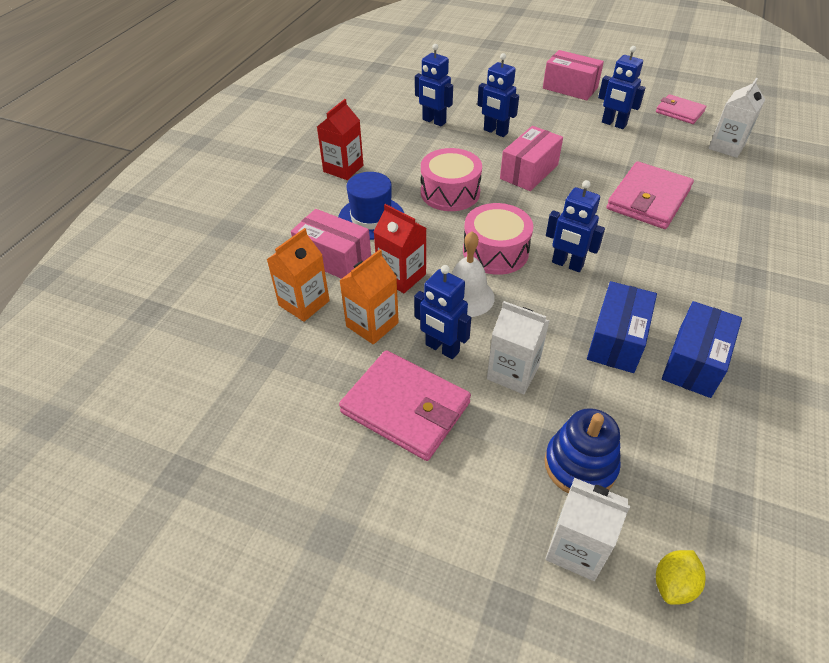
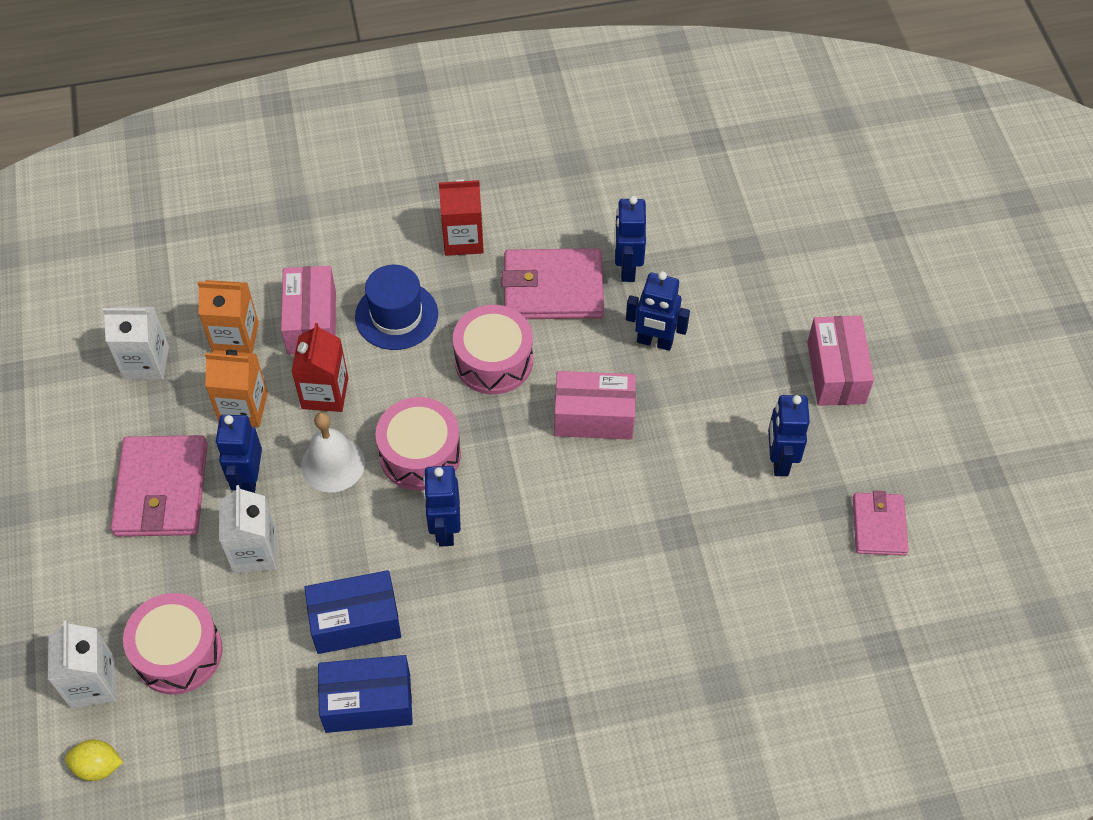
camera: 55 degrees right, 10 degrees up
blue robot [477,53,519,137] -> blue robot turned 75 degrees counterclockwise [626,271,690,351]
blue stacking toy [544,408,621,493] -> pink drum [123,593,223,694]
pink wallet [607,161,694,229] -> pink wallet moved to [501,248,604,319]
white carton [708,78,765,158] -> white carton moved to [103,306,169,380]

